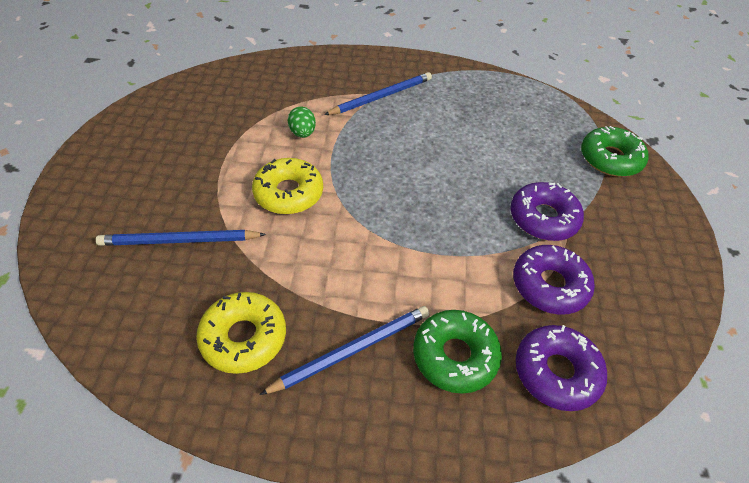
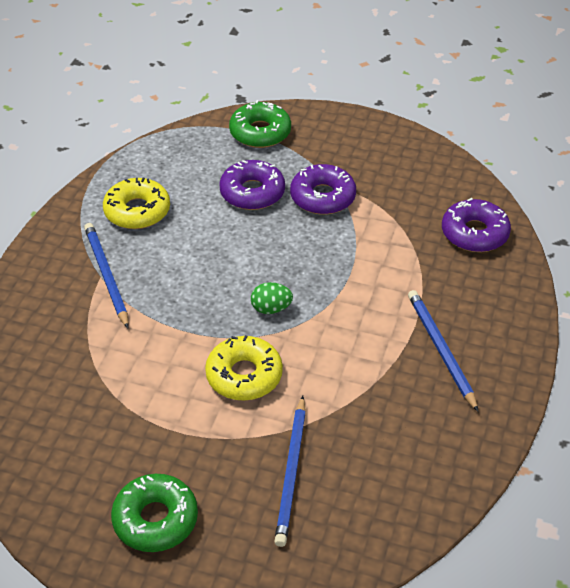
camera: 75 degrees left, 5 degrees down
yellow donut [196,292,286,374] -> yellow donut moved to [103,177,170,229]
green egg [288,107,316,138] -> green egg moved to [251,282,293,314]
green donut [413,310,502,394] -> green donut moved to [111,474,198,552]
purple donut [513,245,595,315] -> purple donut moved to [219,160,285,210]

